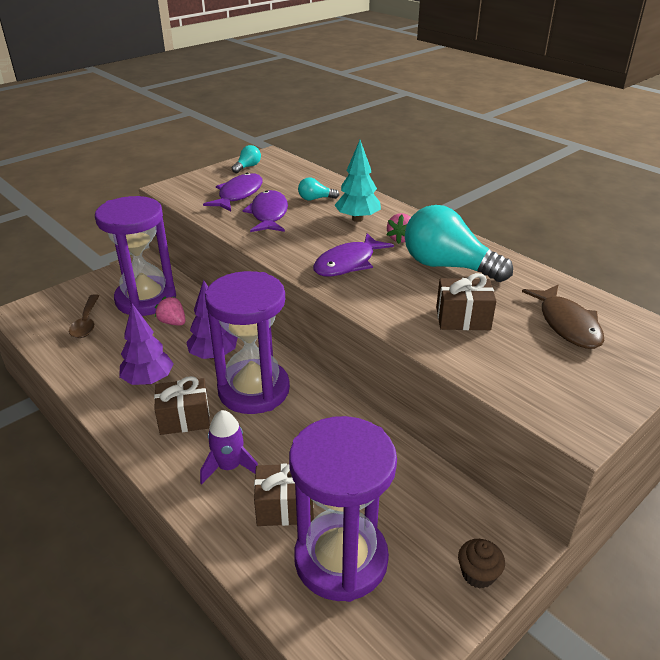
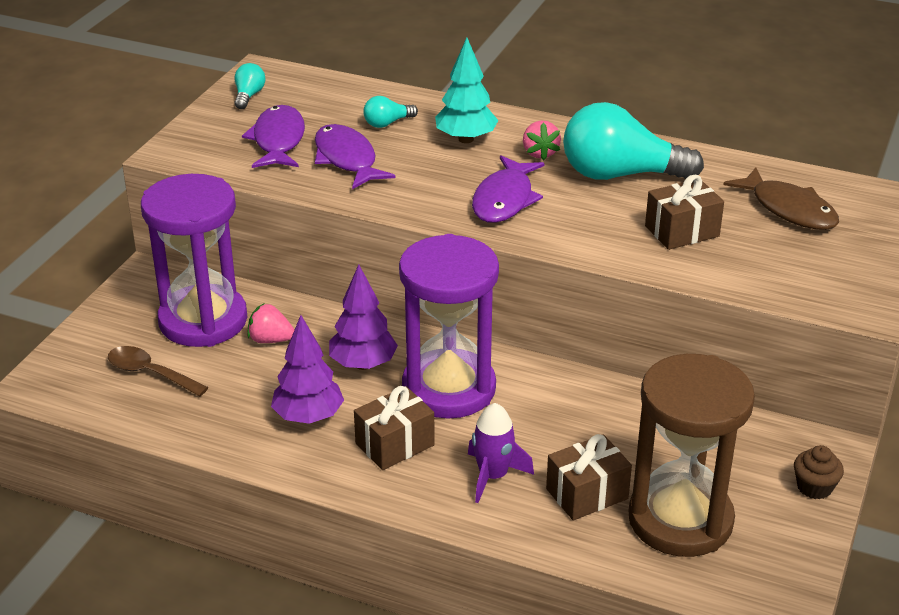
camera: 25 degrees left, 0 degrees up
brown spoon [69,294,99,338] -> brown spoon turned 150 degrees clockwise [108,346,209,396]
purple hourglass [289,416,397,602] -> brown hourglass [629,354,755,557]

